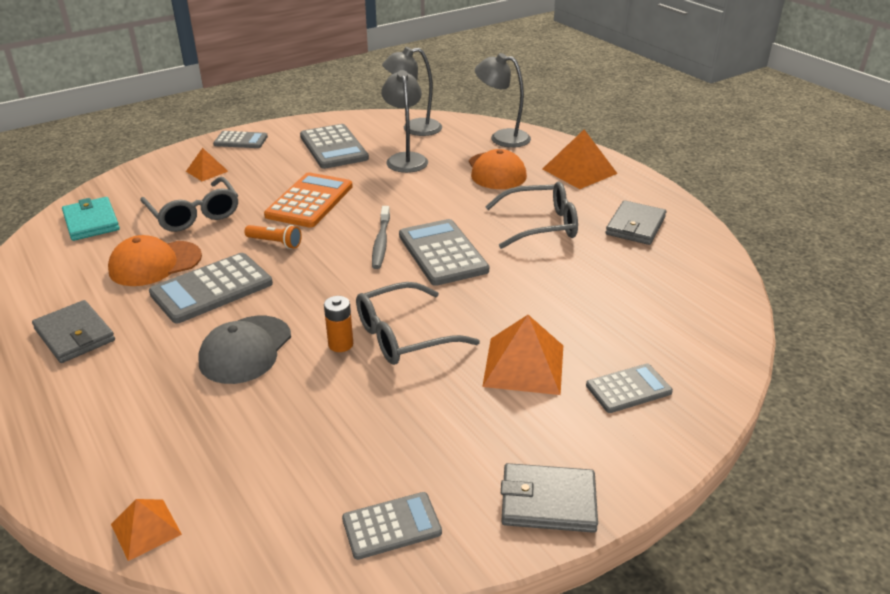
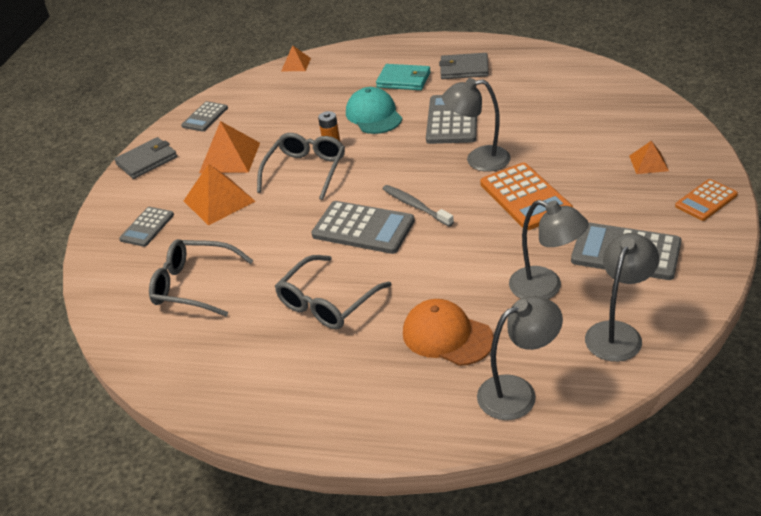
camera: 140 degrees right, 5 degrees up
turquoise wallet [62,197,120,241] -> turquoise wallet moved to [376,64,431,90]
orange cap [108,235,202,286] -> none
grey glasses [140,177,239,232] -> grey glasses moved to [149,239,254,317]
grey cap [198,316,291,384] -> turquoise cap [346,87,402,134]
grey calculator [213,131,268,148] -> orange calculator [675,179,738,221]
orange flashlight [245,225,302,249] -> grey lamp [442,78,511,172]
orange pyramid [543,129,618,189] -> orange pyramid moved to [199,121,260,173]
grey wallet [606,200,666,245] -> none

